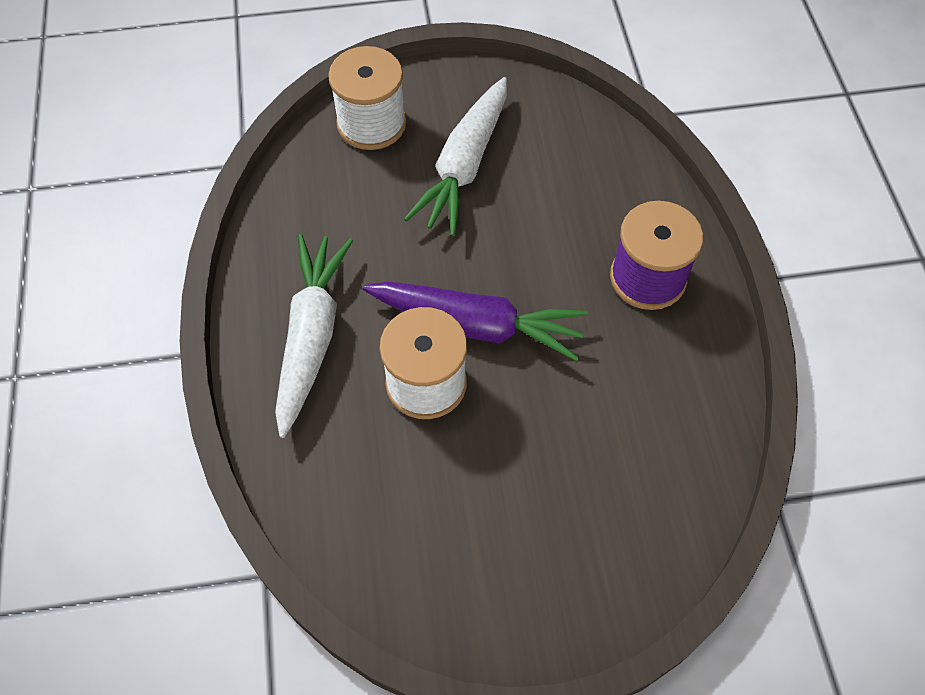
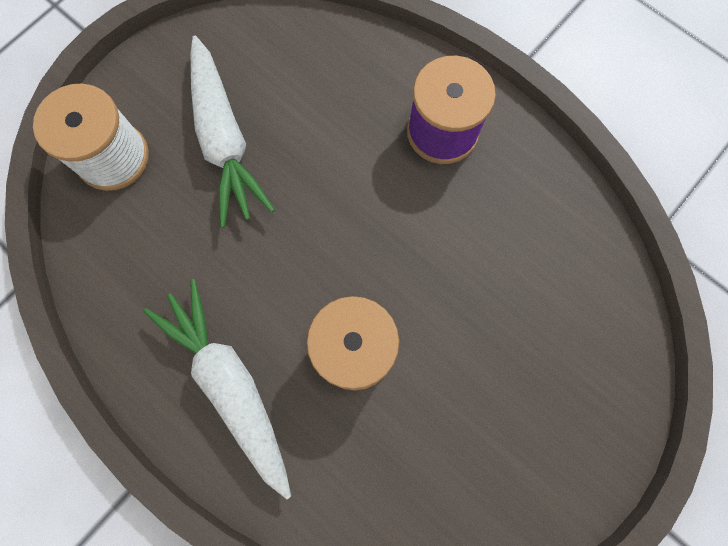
camera: 40 degrees left, 15 degrees up
purple carrot [363,281,588,361] -> none

